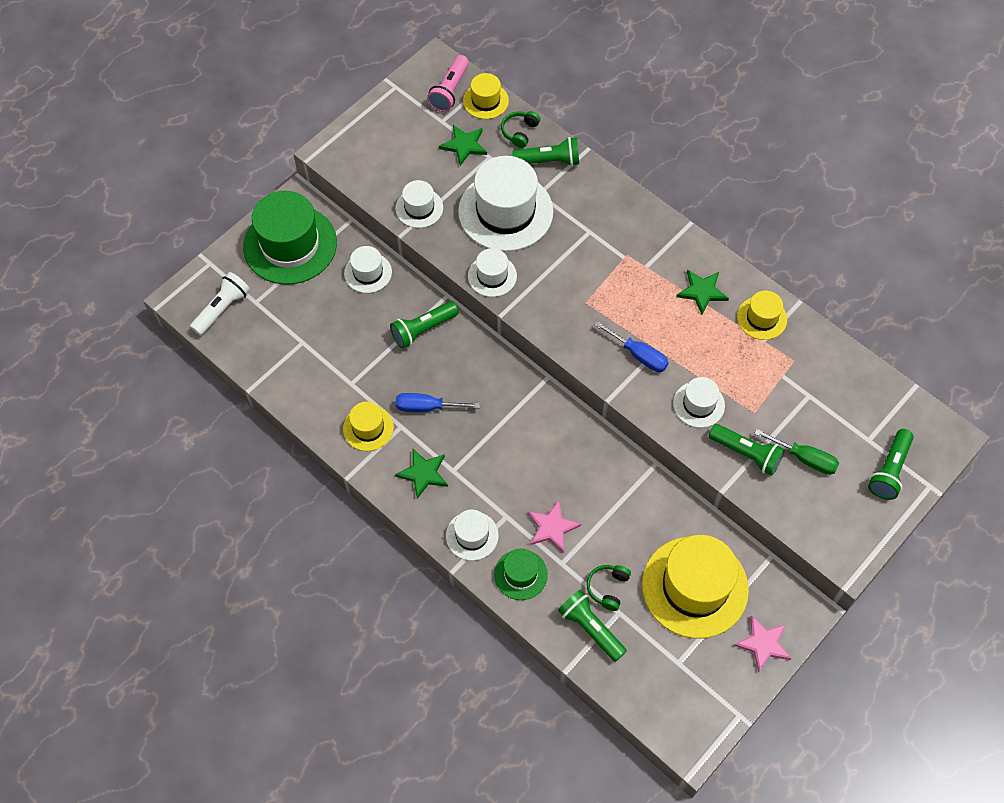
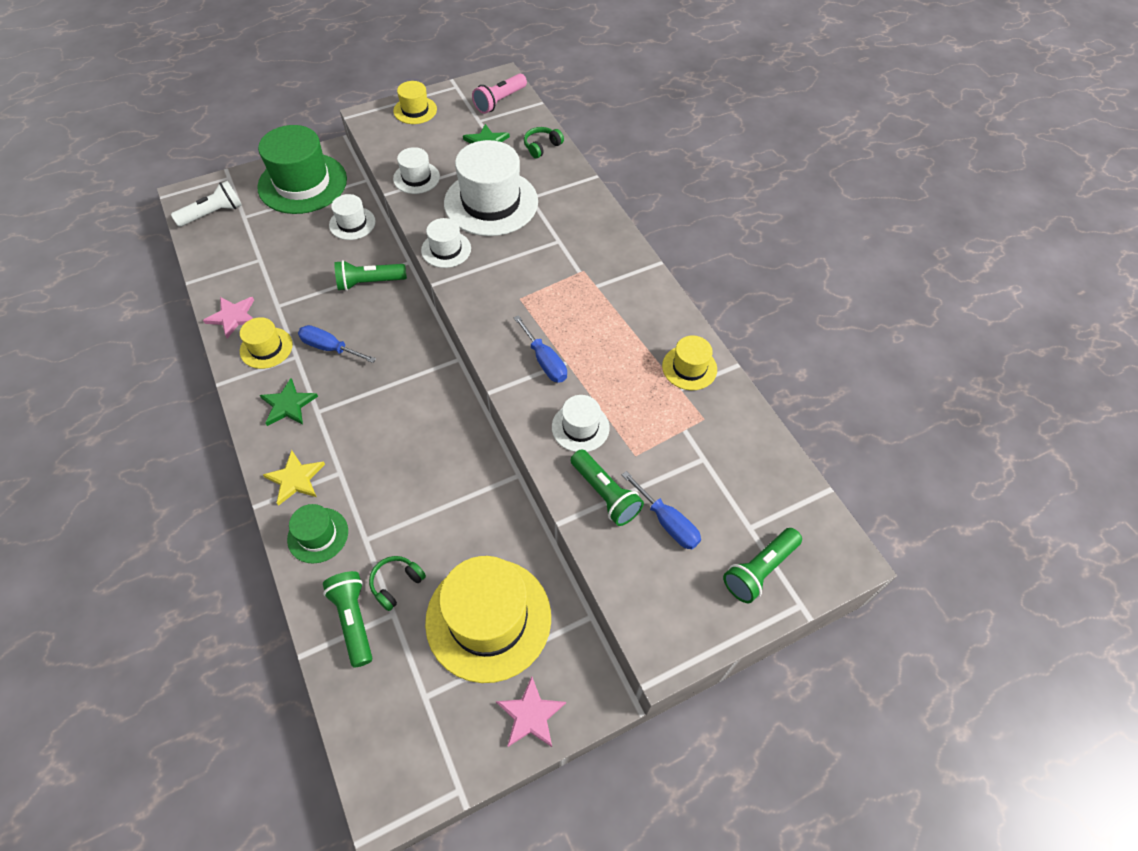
camera: 20 degrees right, 5 degrees down
white hat [446,510,498,561] -> yellow star [263,450,325,506]
yellow hat [463,73,509,119] -> yellow hat moved to [393,81,437,124]
green flashlight [512,137,579,166] -> none
pink star [528,500,581,553] -> pink star moved to [203,297,254,339]
green star [676,269,729,315] -> none
green screwdriver [754,429,839,475] -> blue screwdriver [622,471,701,549]

